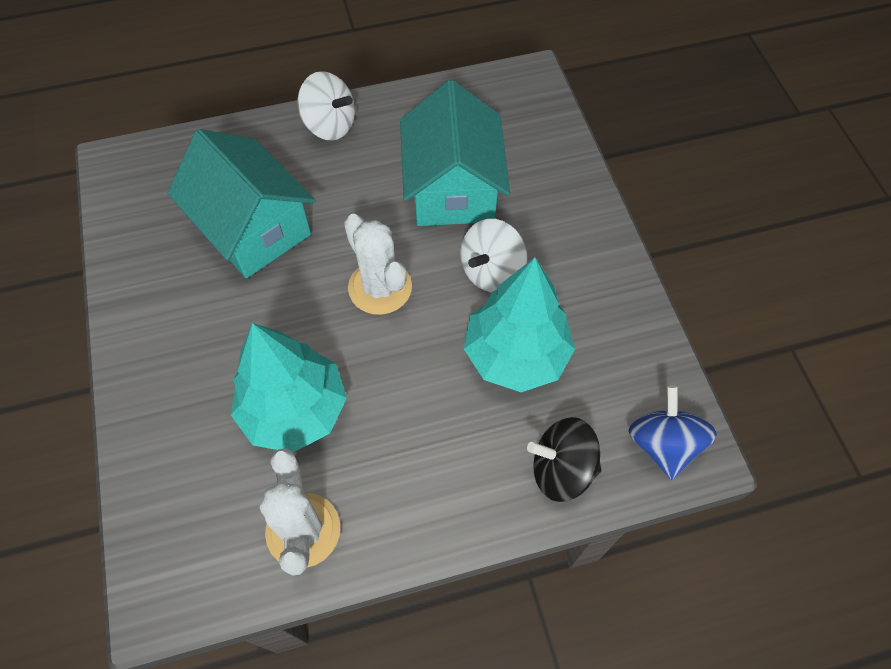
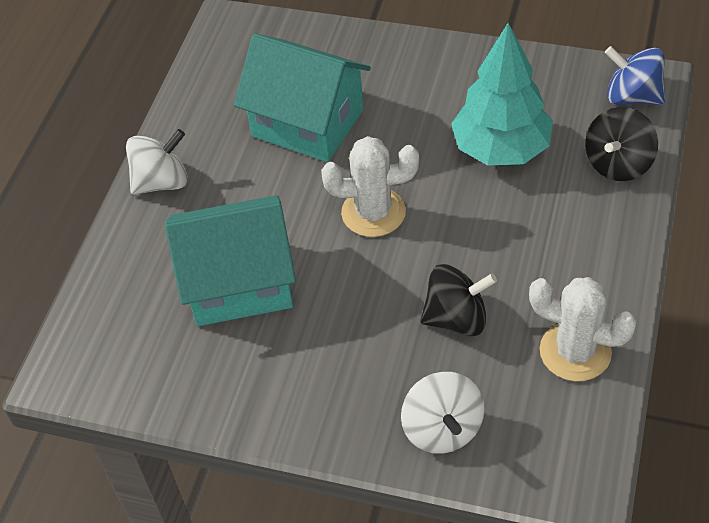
camera: 55 degrees left, 10 degrees down
turquoise tree [231,323,347,452] -> black spinning top [420,264,497,336]
white spinning top [460,219,527,293] -> white spinning top moved to [401,372,485,454]

